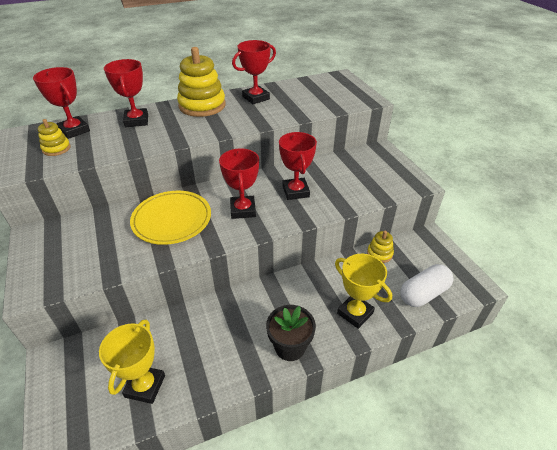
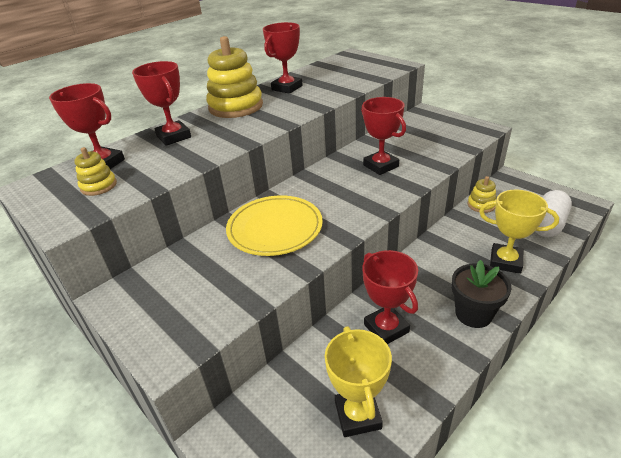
camera: 20 degrees left, 5 degrees down
red trophy [219,149,259,219] -> red trophy moved to [362,250,418,344]

